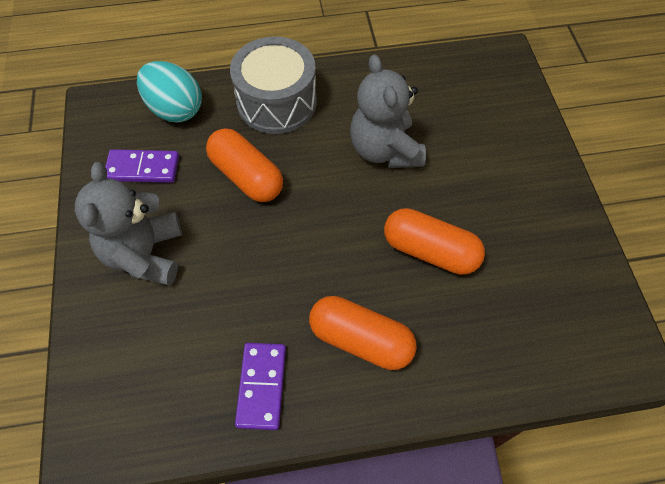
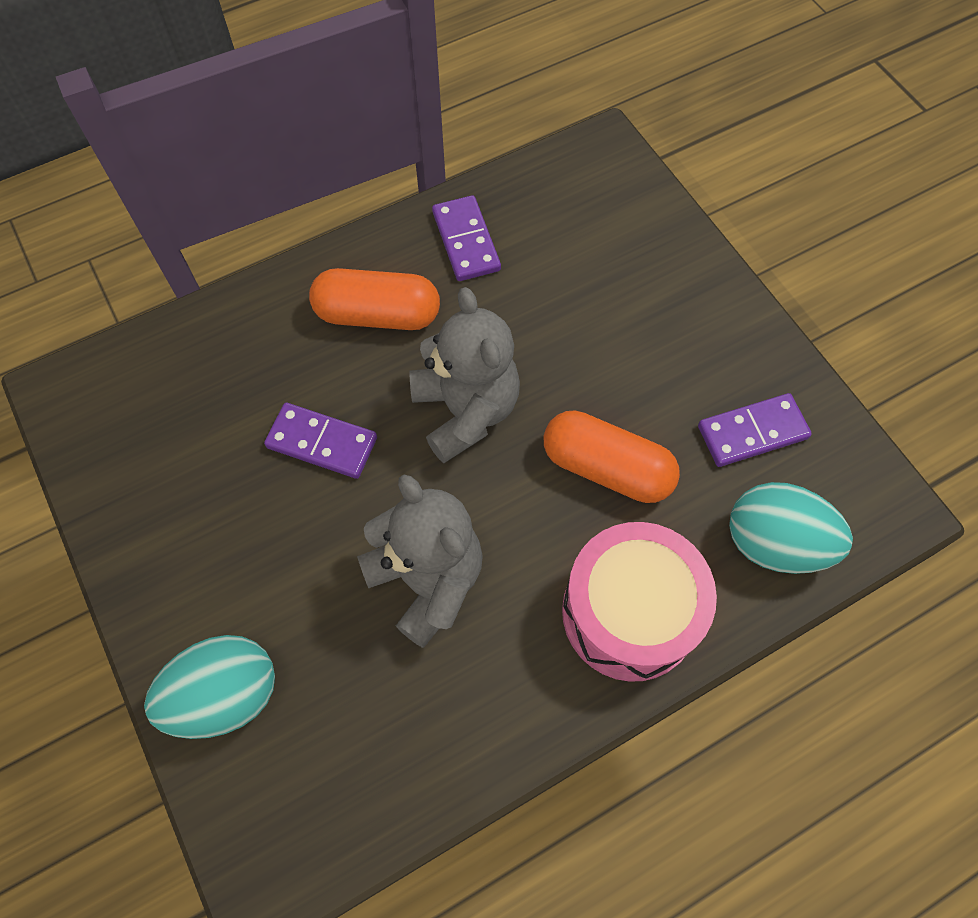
camera: 160 degrees right, 5 degrees up
grey teddy bear [75,162,182,285] -> grey teddy bear moved to [409,287,520,463]
grey drum [230,37,317,134] -> pink drum [562,522,717,682]
orange capsule [384,208,485,275] -> purple domino [264,403,377,479]
none -> turquoise egg [144,635,275,739]

